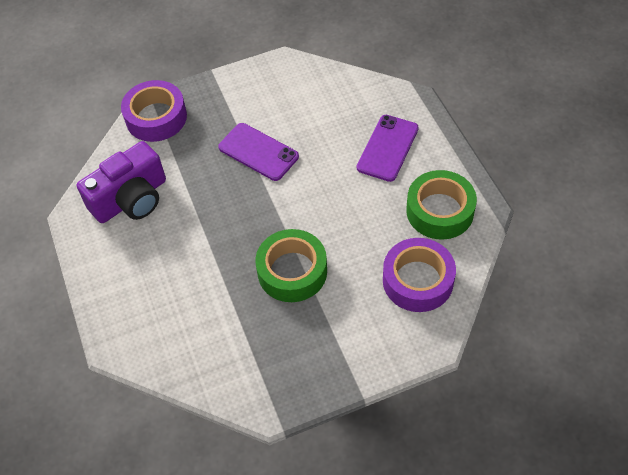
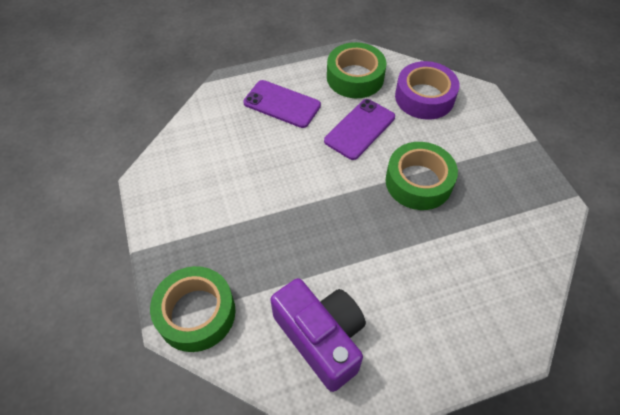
camera: 90 degrees left, 0 degrees up
purple tape [121,80,187,142] -> green tape [150,266,236,352]
purple phone [218,123,299,181] -> purple phone moved to [324,99,395,160]

